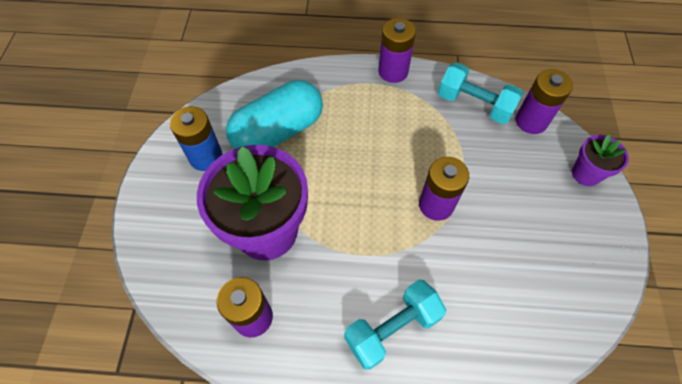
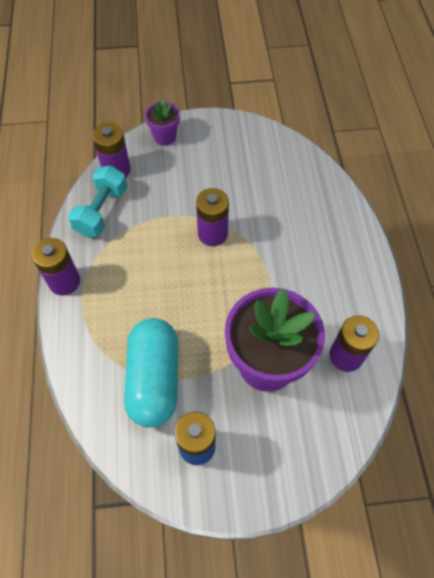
camera: 100 degrees left, 0 degrees up
turquoise capsule [226,80,323,149] -> turquoise capsule turned 45 degrees clockwise [124,318,178,428]
turquoise dumbbell [344,280,446,370] -> none

